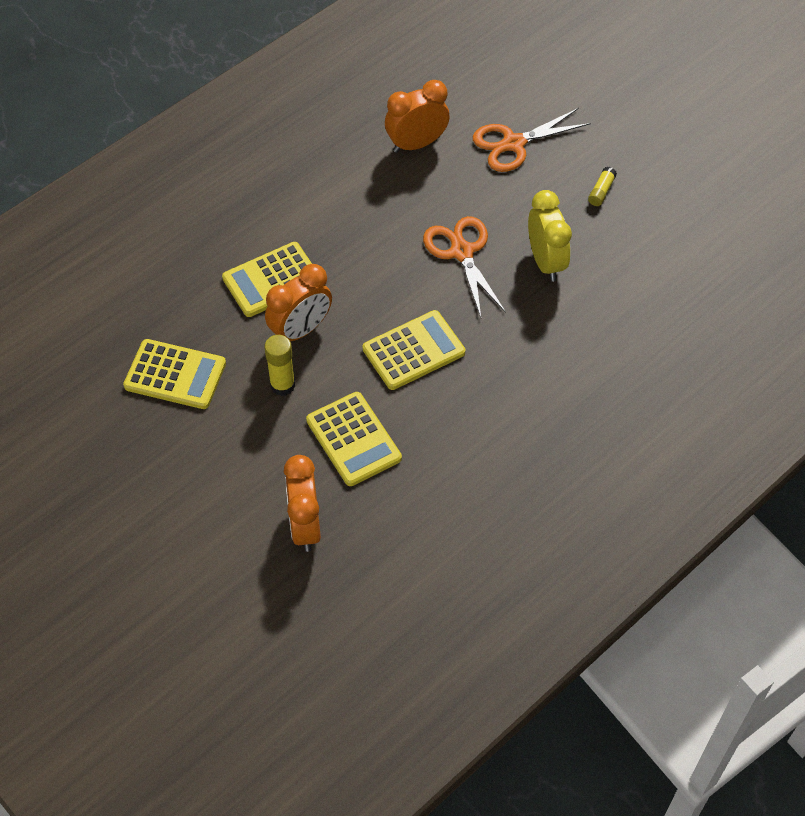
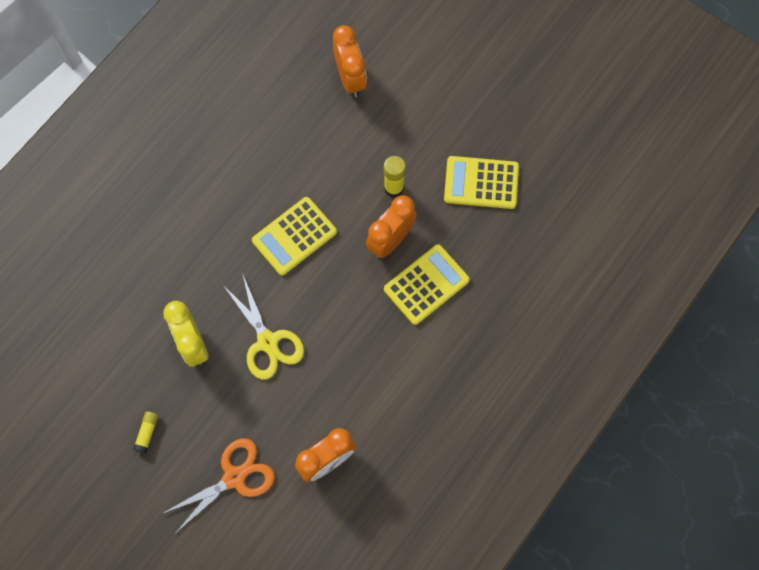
camera: 170 degrees right, 15 degrees up
yellow calculator [306,392,402,486] -> none
orange scissors [423,216,506,317] -> yellow scissors [223,275,304,380]

